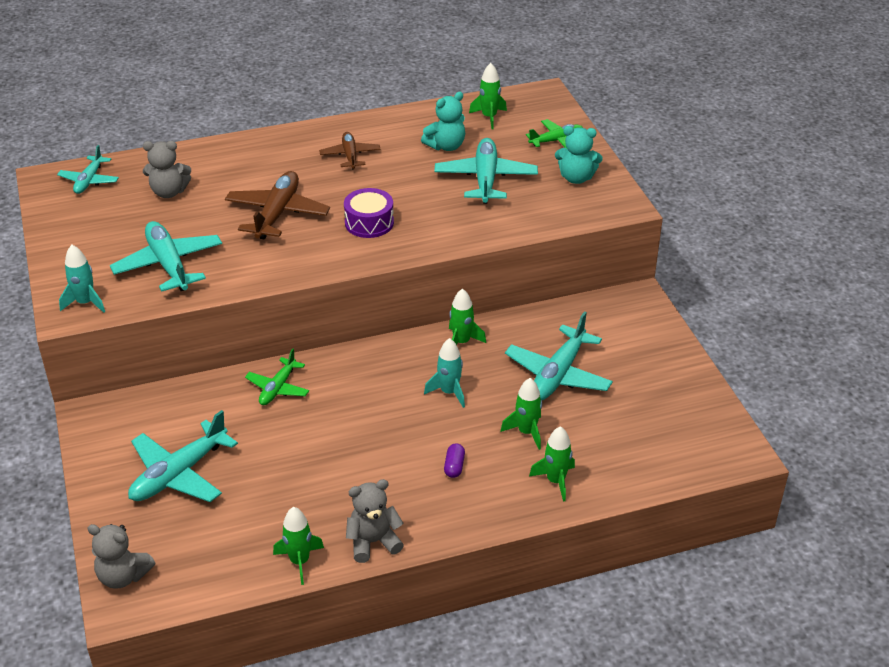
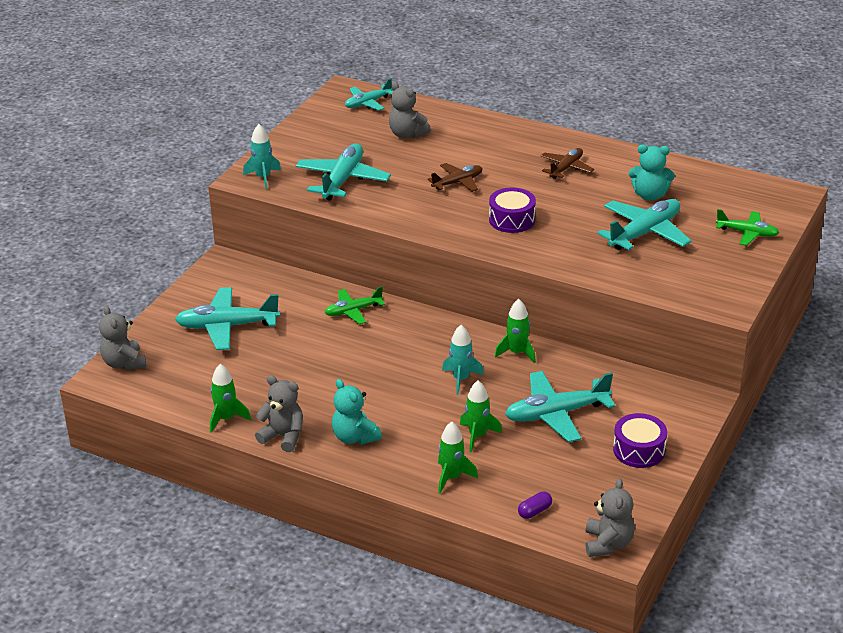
camera: 45 degrees right, 5 degrees down
brown plane [225,171,330,240] -> brown plane [427,163,482,192], size x0.60
purple capsule [444,443,465,478] -> purple capsule moved to [518,491,552,519]
green rocket [469,63,507,129] -> none
turquoise teddy bear [555,126,603,184] -> turquoise teddy bear moved to [332,379,382,445]
none -> grey teddy bear [585,478,635,557]
none -> purple drum [613,413,667,468]

